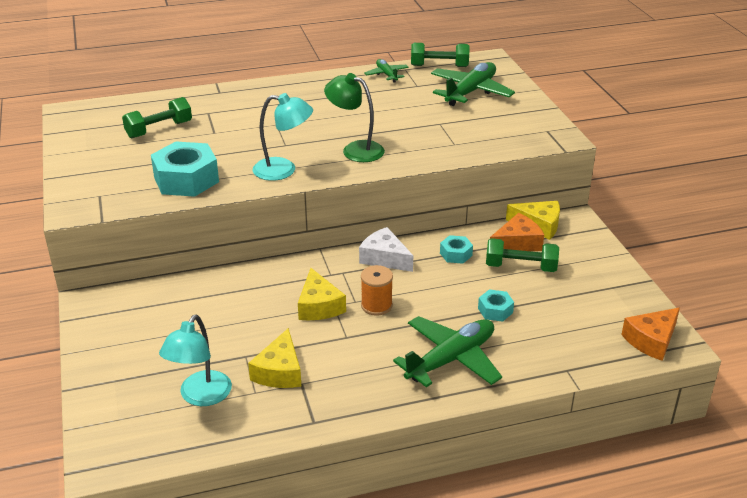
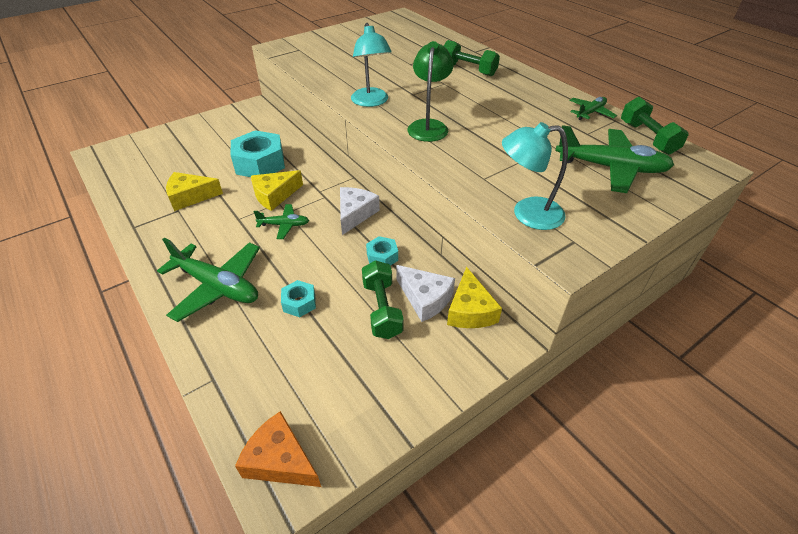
camera: 70 degrees right, 10 degrees up
green dumbbell [122,97,192,138] -> green dumbbell moved to [444,40,500,76]
turquoise nut [151,141,219,197] -> turquoise nut moved to [231,130,285,177]
turquoise lamp [159,315,232,406] -> turquoise lamp moved to [502,122,568,230]
orange spool [361,265,393,316] -> green plane [253,204,309,239]
orange cheese [490,213,544,251] -> white cheese [396,265,455,322]

